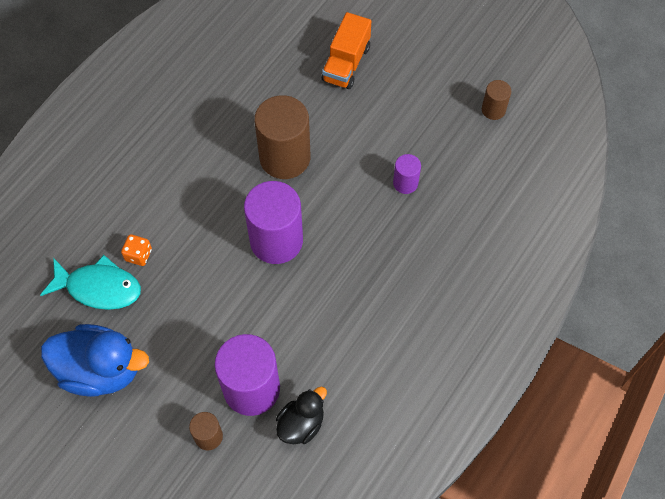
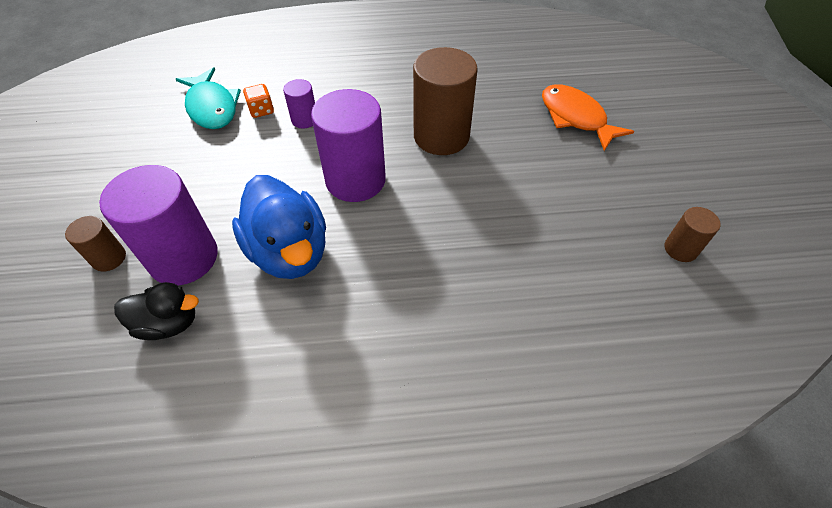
camera: 50 degrees right, 10 degrees down
blue duck [41,324,149,397] -> blue duck moved to [232,175,326,279]
orange truck [322,12,371,89] -> orange fish [542,84,634,151]
purple cylinder [393,154,421,194] -> purple cylinder moved to [283,79,315,129]

